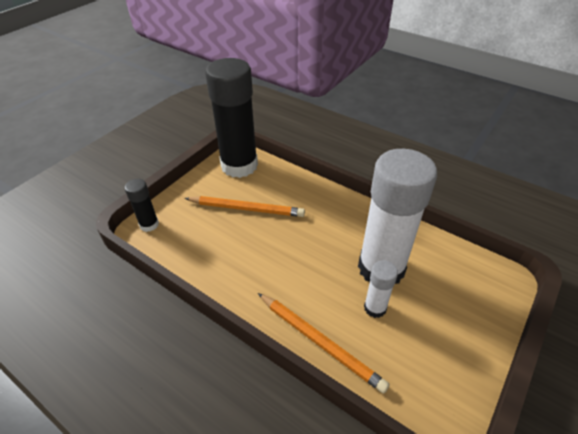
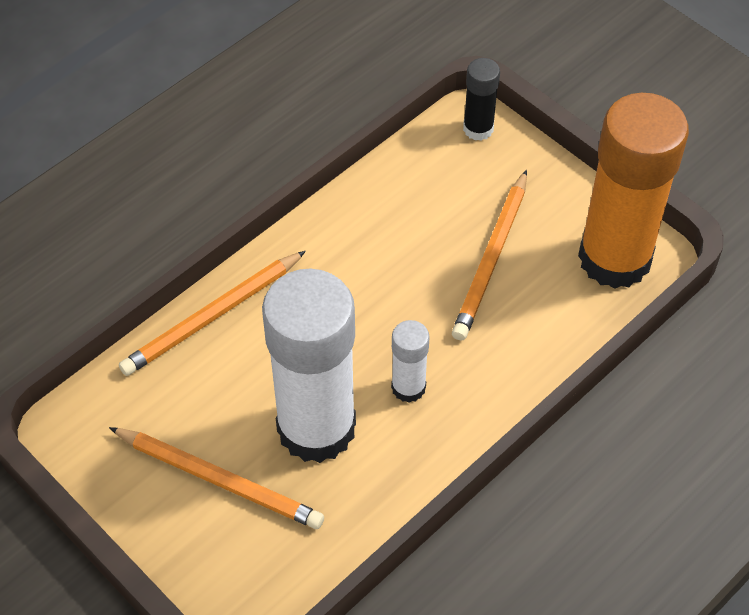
camera: 100 degrees right, 10 degrees up
black glue stick [205,58,258,178] -> orange glue stick [578,93,689,289]
white glue stick [364,260,398,318] -> white glue stick moved to [391,320,430,403]
none -> orange pencil [109,427,324,529]

